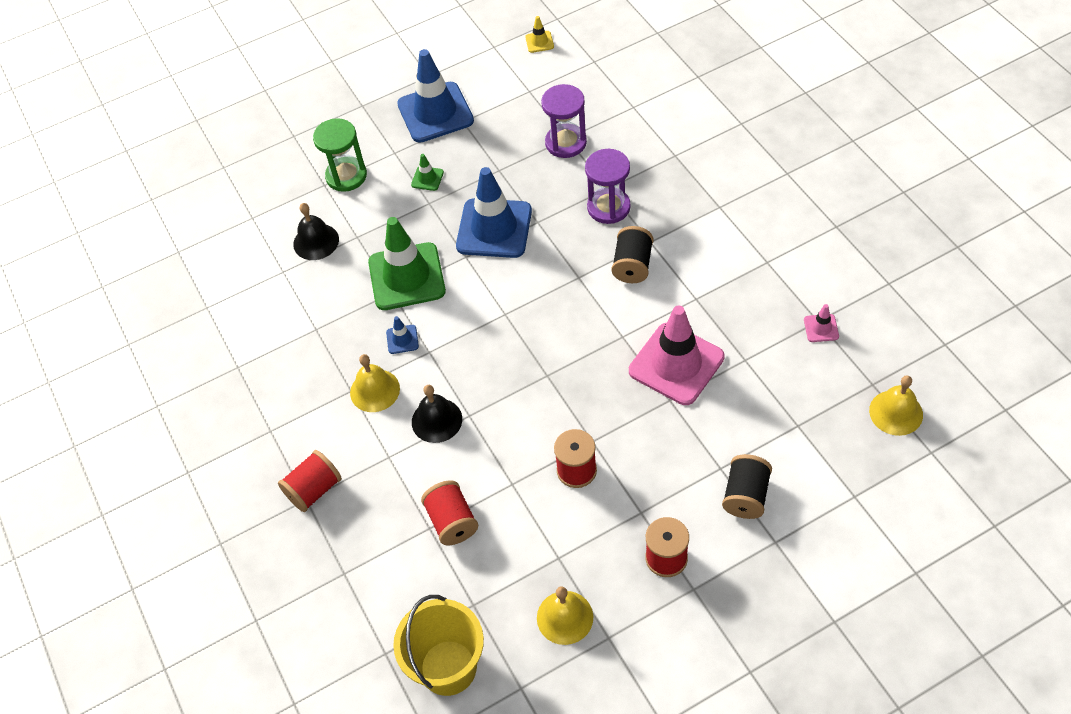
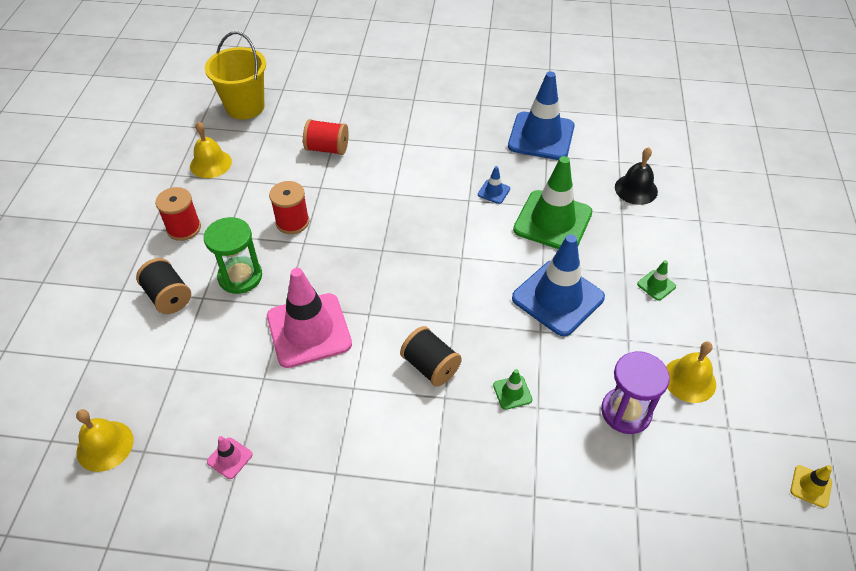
camera: 120 degrees right, 5 degrees down
red spool [278,450,342,512] -> none
green hourglass [313,118,367,192] -> green hourglass moved to [204,217,262,294]
yellow bell [350,354,400,412] -> yellow bell moved to [666,342,716,403]
blue traffic cone [397,49,474,143] -> blue traffic cone moved to [508,71,575,160]
black bell [412,385,462,443] -> none
purple hourglass [585,149,631,224] -> green traffic cone [493,369,533,410]

